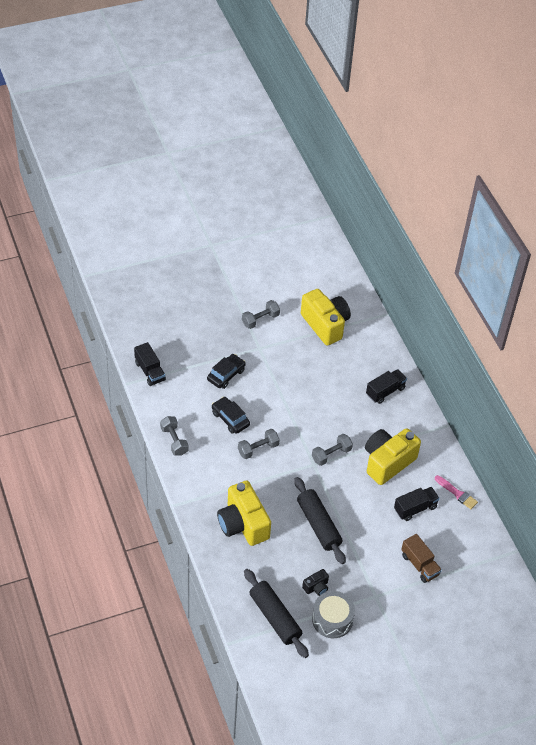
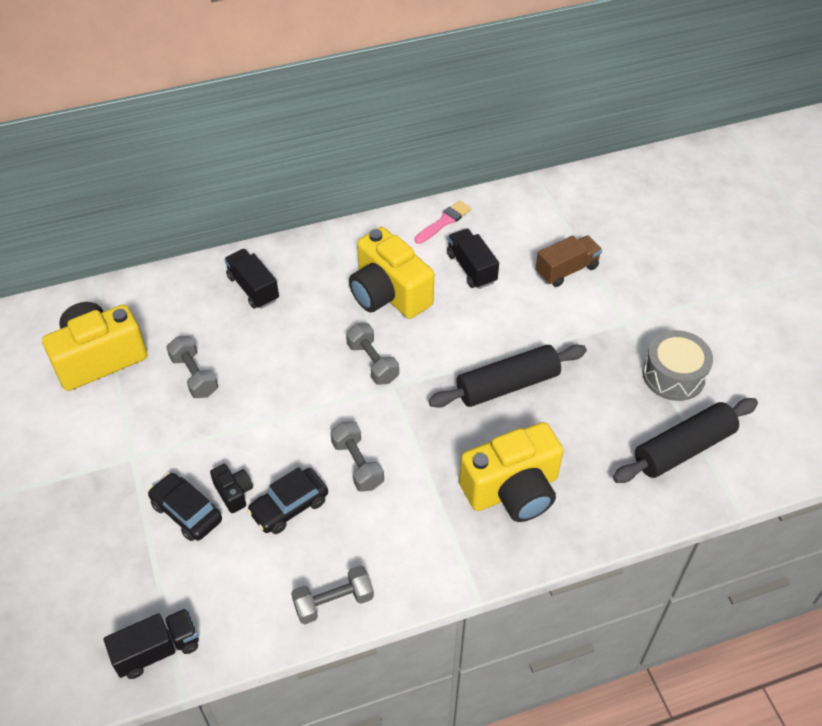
camera: 85 degrees left, 0 degrees up
grey dumbbell [242,300,280,329] -> grey dumbbell moved to [166,336,218,398]
black camera [302,569,329,596] -> black camera moved to [210,464,253,513]

